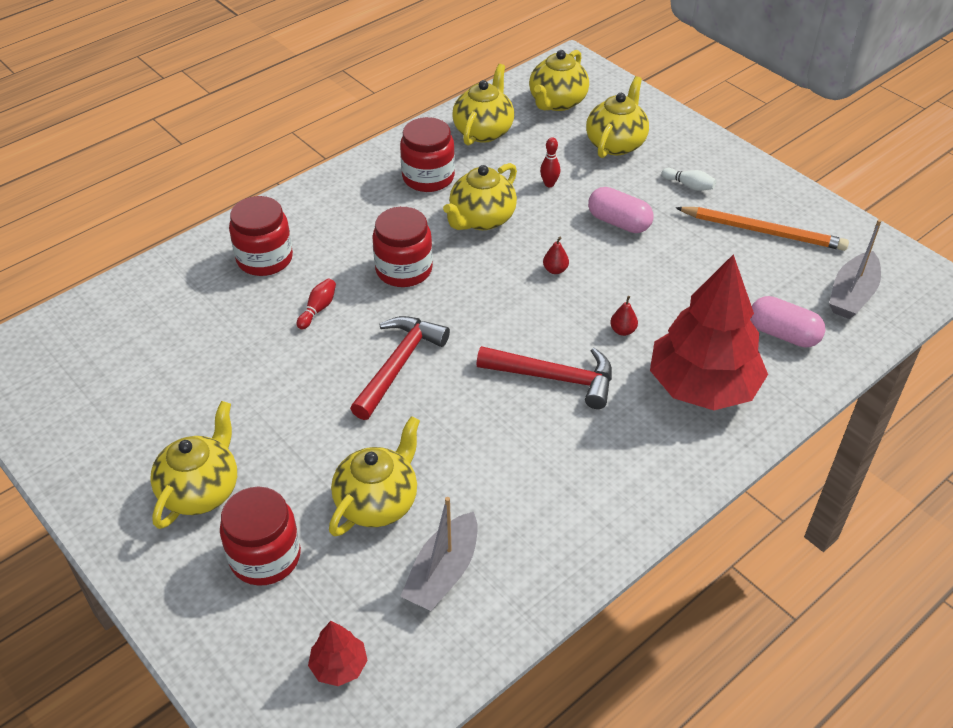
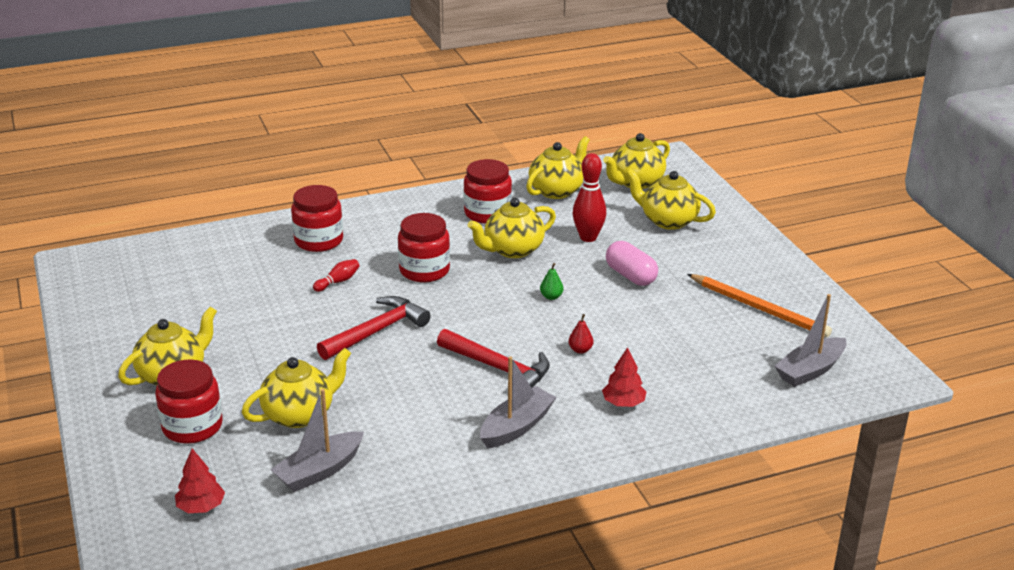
camera: 20 degrees right, 15 degrees down
red bowling pin [540,137,560,187] -> red bowling pin [573,153,606,242], size x1.82
red pear [543,237,569,274] -> green pear [540,263,564,300]
yellow teapot [586,76,649,158] -> yellow teapot turned 105 degrees counterclockwise [626,169,716,230]
red tree [650,254,768,410] -> red tree [602,347,646,407], size x0.42
white bowling pin [661,168,716,191] -> none
pink capsule [750,296,825,348] -> none
none -> grey boat [480,356,557,449]

